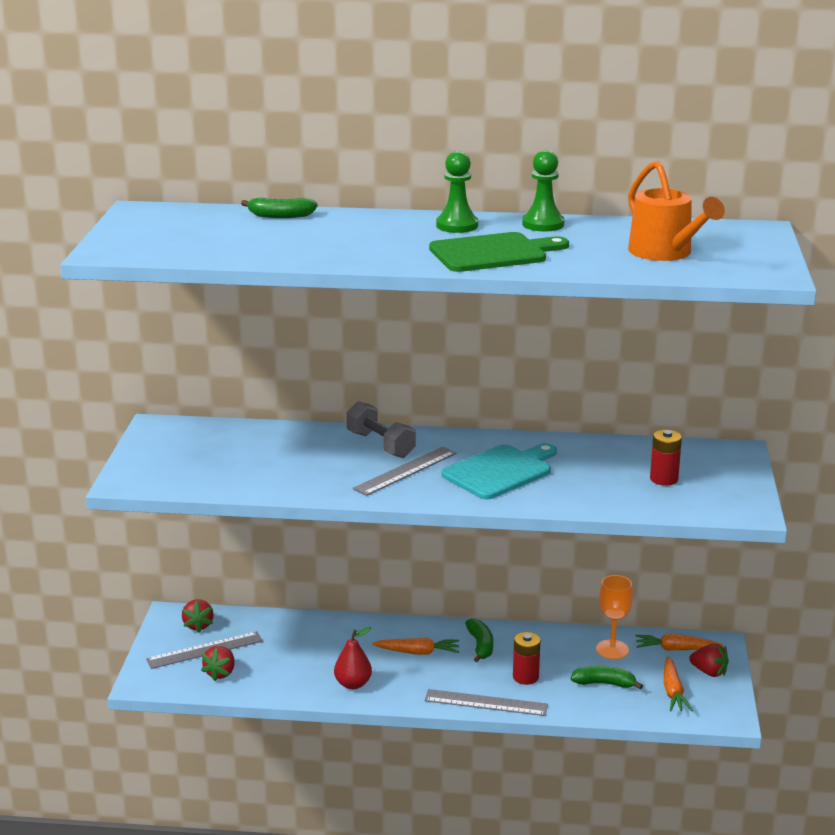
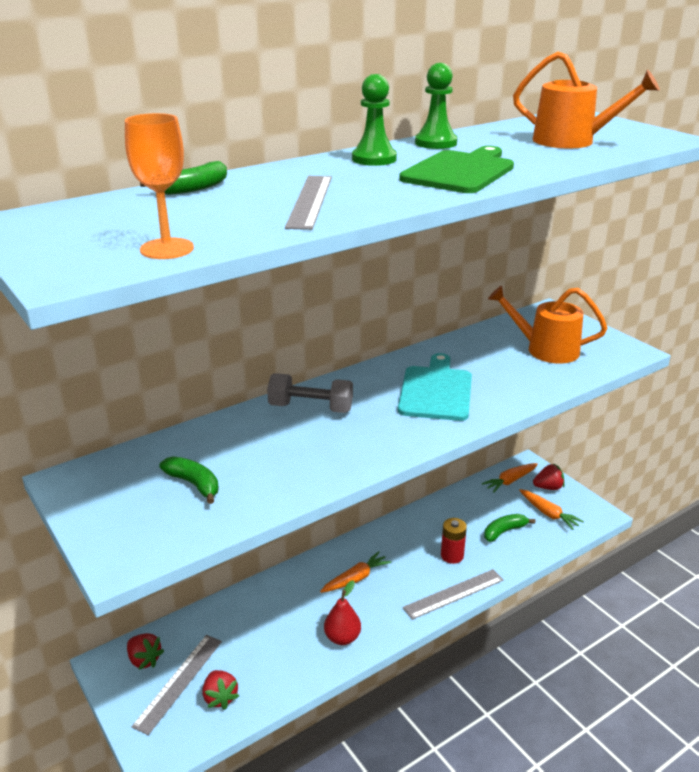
camera: 40 degrees left, 5 degrees up
grey ruler [353,447,456,496] -> grey ruler moved to [285,176,332,230]
green banana [465,618,493,662] -> green banana moved to [159,456,219,504]
orange goblet [596,575,633,659] -> orange goblet moved to [125,113,194,259]
red battery [650,430,682,486] -> orange watering can [488,286,607,364]

